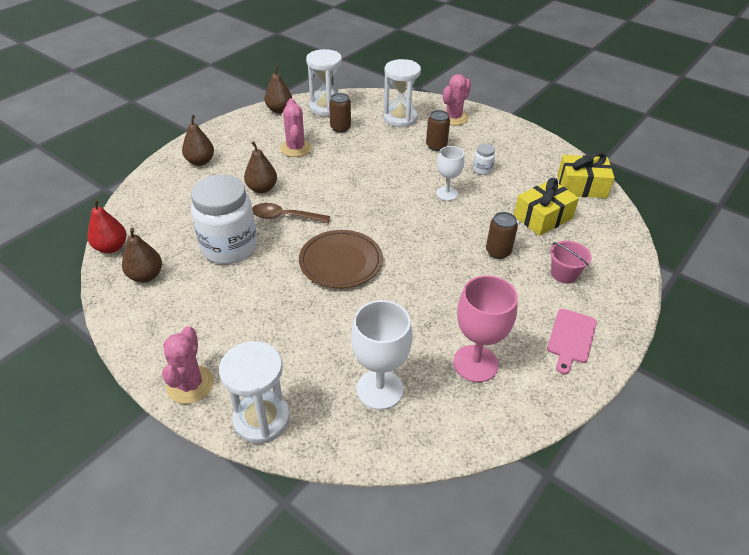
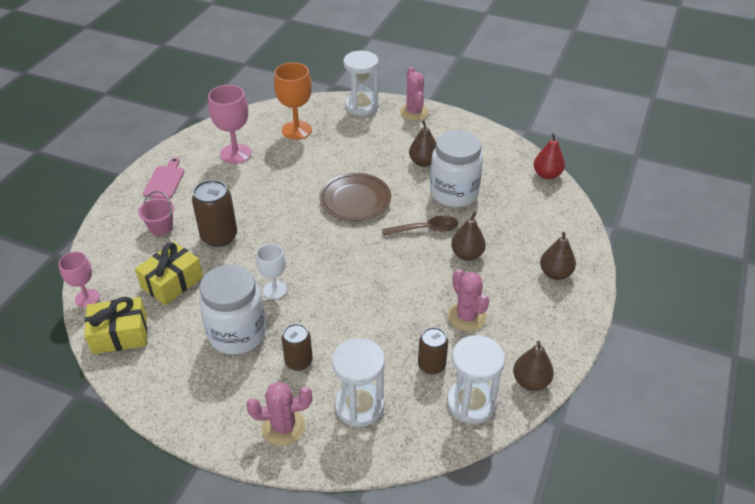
camera: 165 degrees right, 0 degrees up
brown pear [122,228,162,282] -> brown pear moved to [409,120,436,167]
white goblet [351,300,412,410] -> orange goblet [274,62,312,140]
pink cactus [443,74,471,125] -> pink cactus turned 60 degrees clockwise [246,382,312,446]
white jar [473,144,495,175] -> white jar [199,264,266,355], size x2.45
brown can [486,212,518,259] -> brown can [192,180,237,247], size x1.55
none -> pink goblet [58,252,100,308]

